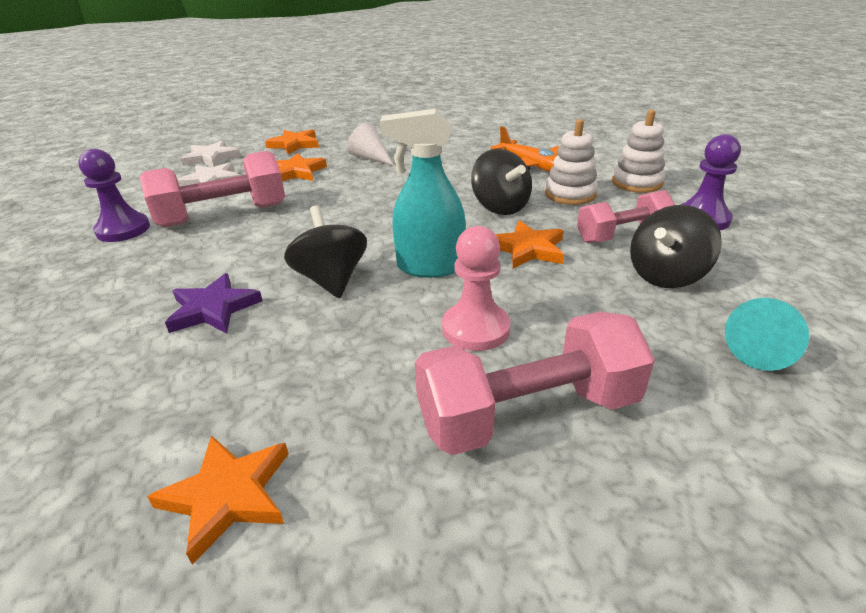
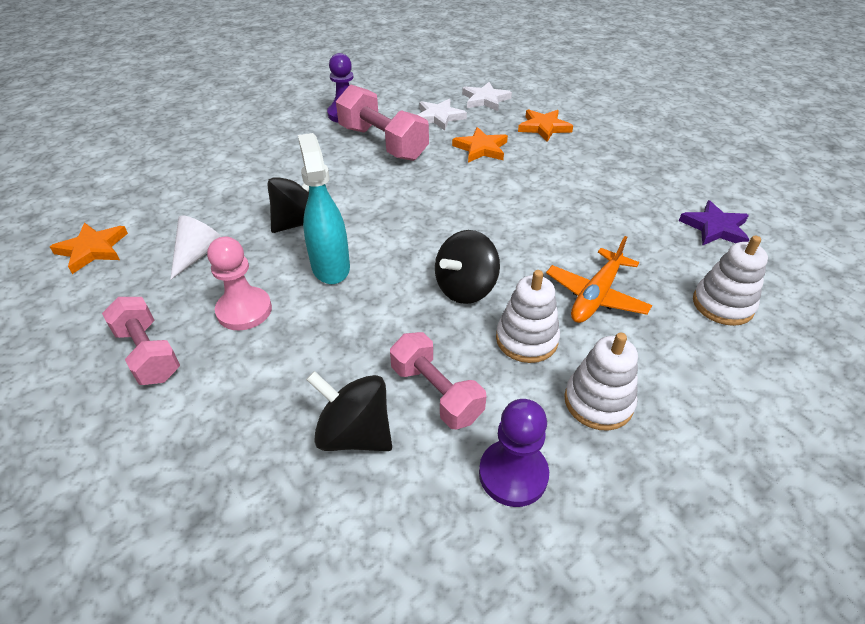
camera: 70 degrees right, 10 degrees up
purple star [165,273,262,334] -> purple star moved to [679,200,749,246]
white cone [347,122,394,166] -> white cone moved to [170,215,221,280]
pink dumbbell [415,311,655,455] -> pink dumbbell [102,297,180,385], size x0.66
orange star [495,220,564,269] -> none
turquoise cone [725,298,809,371] -> none
none -> white stacking toy [693,236,768,326]

